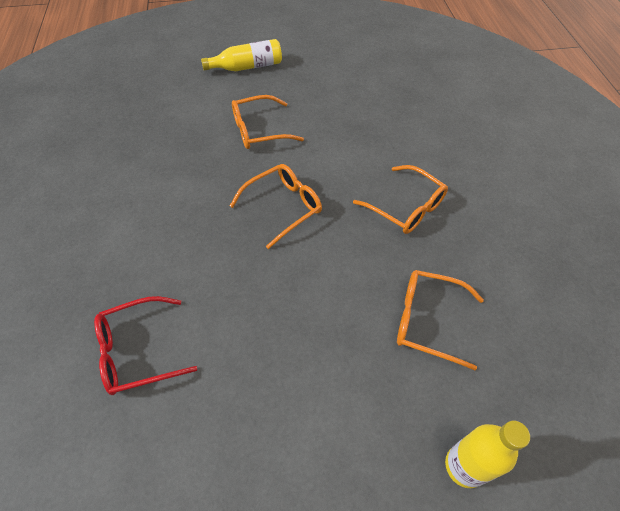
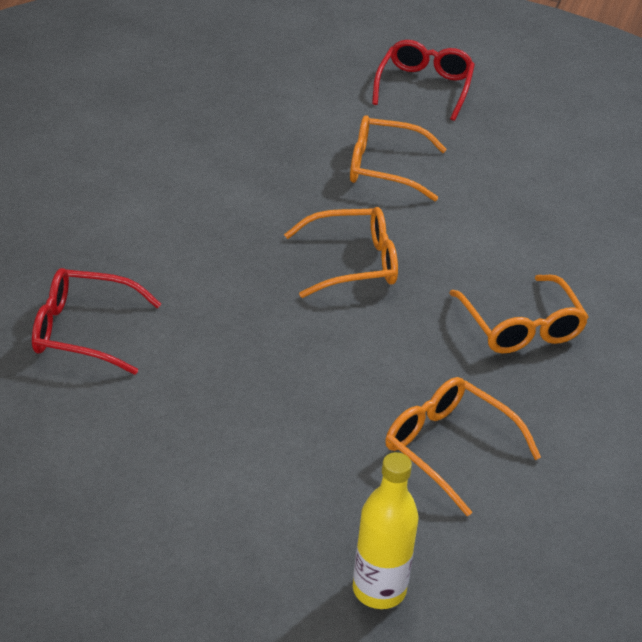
camera: 25 degrees right, 15 degrees down
yellow bottle [201,39,282,71] -> red glasses [372,40,475,121]

